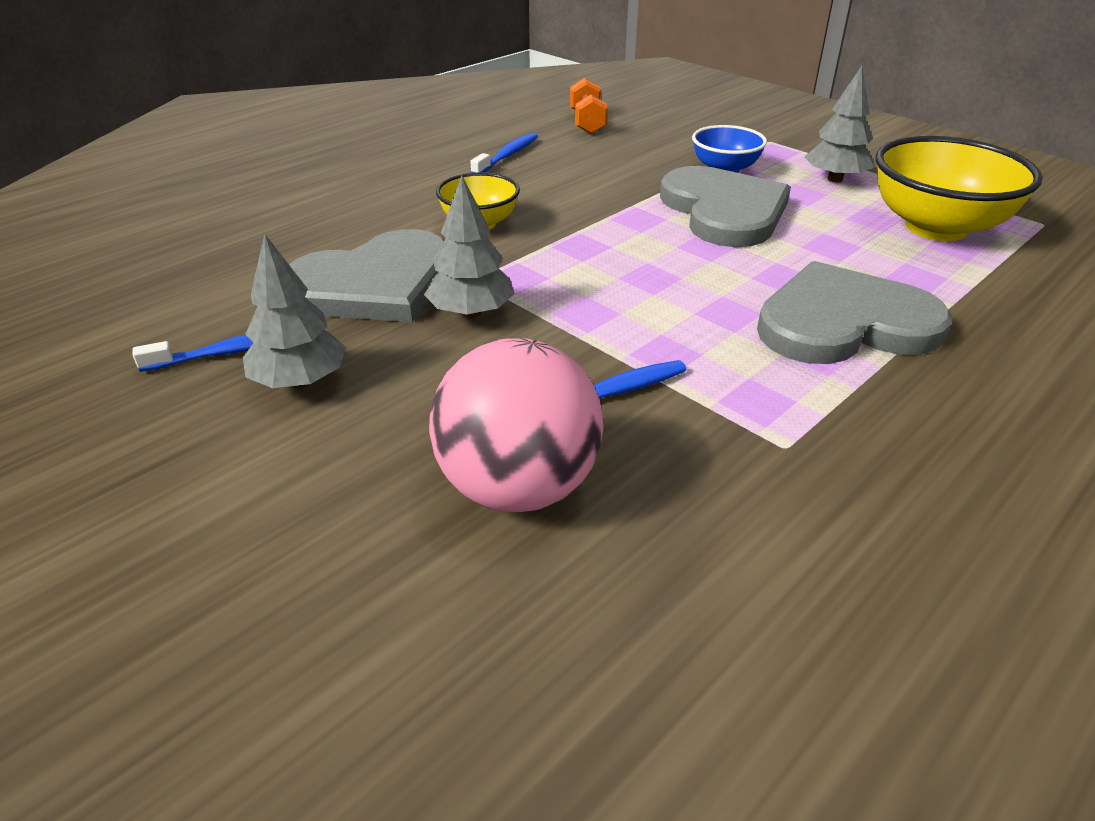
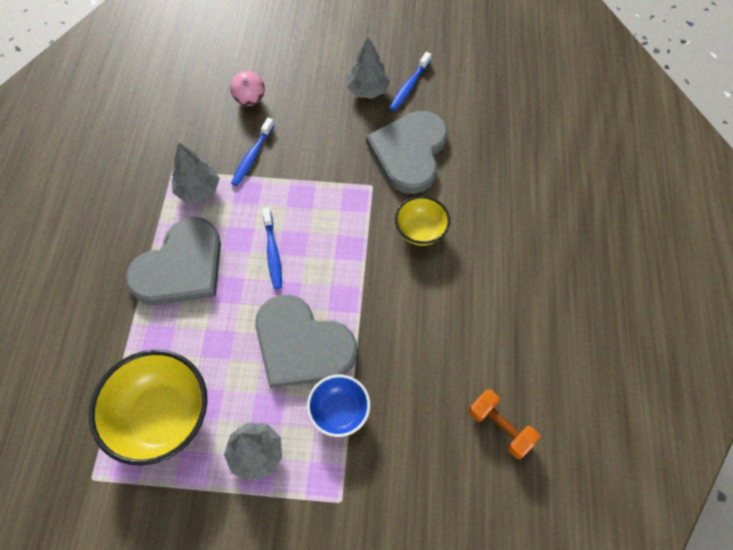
camera: 140 degrees right, 25 degrees up
grey tree [424,175,515,318] -> grey tree moved to [172,143,220,202]
pink ball [429,338,604,512] -> pink ball [230,71,265,106], size x0.54
blue toothbrush [470,133,538,173] -> blue toothbrush moved to [262,207,282,289]

